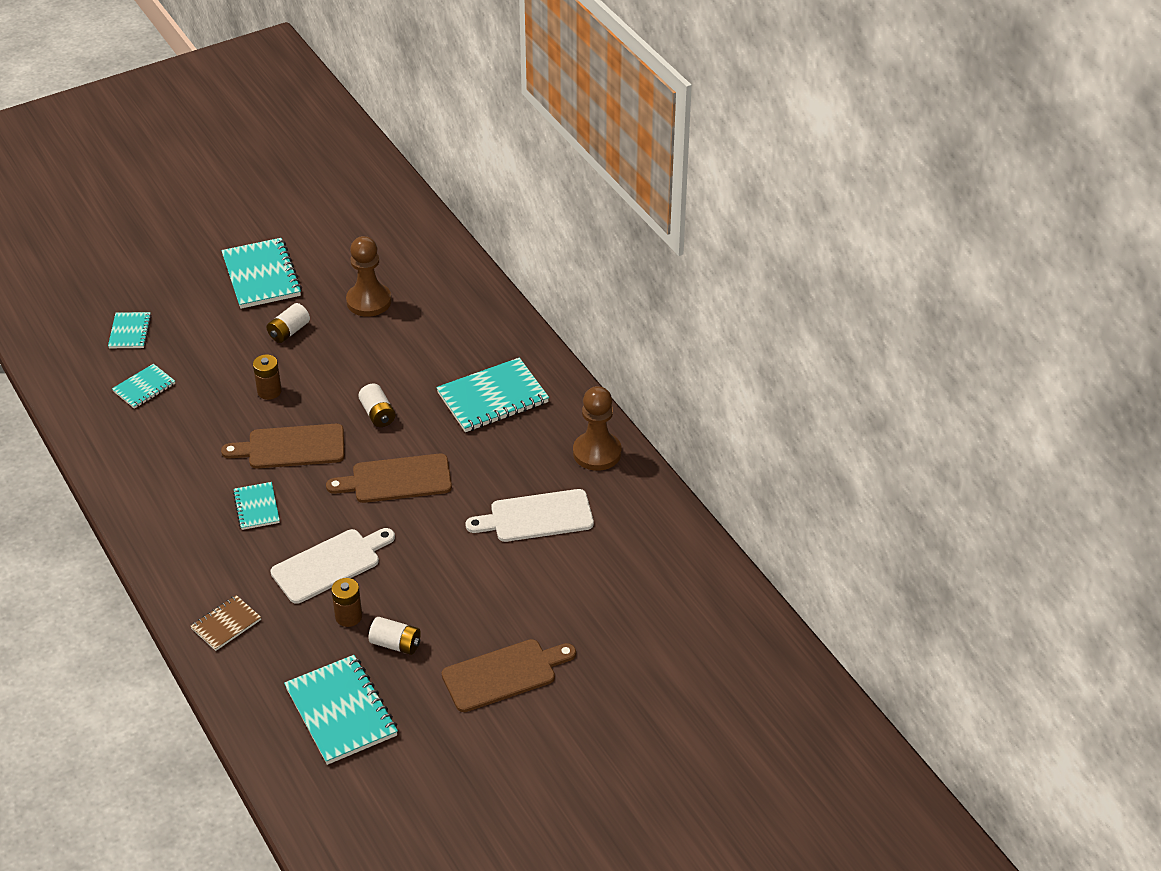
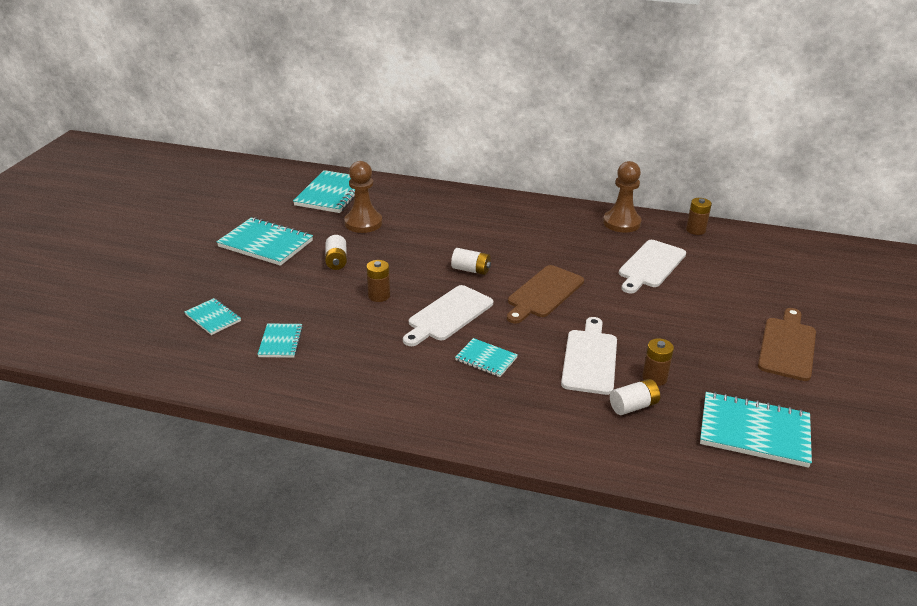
camera: 45 degrees left, 10 degrees down
brown notebook [190,595,261,651] -> none
brown cutting board [221,424,344,468] -> white cutting board [403,285,493,346]
white battery [369,617,421,655] -> white battery moved to [610,379,660,415]
turquoise notebook [436,358,549,432] -> turquoise notebook moved to [293,170,355,213]
none -> brown battery [686,198,712,235]

